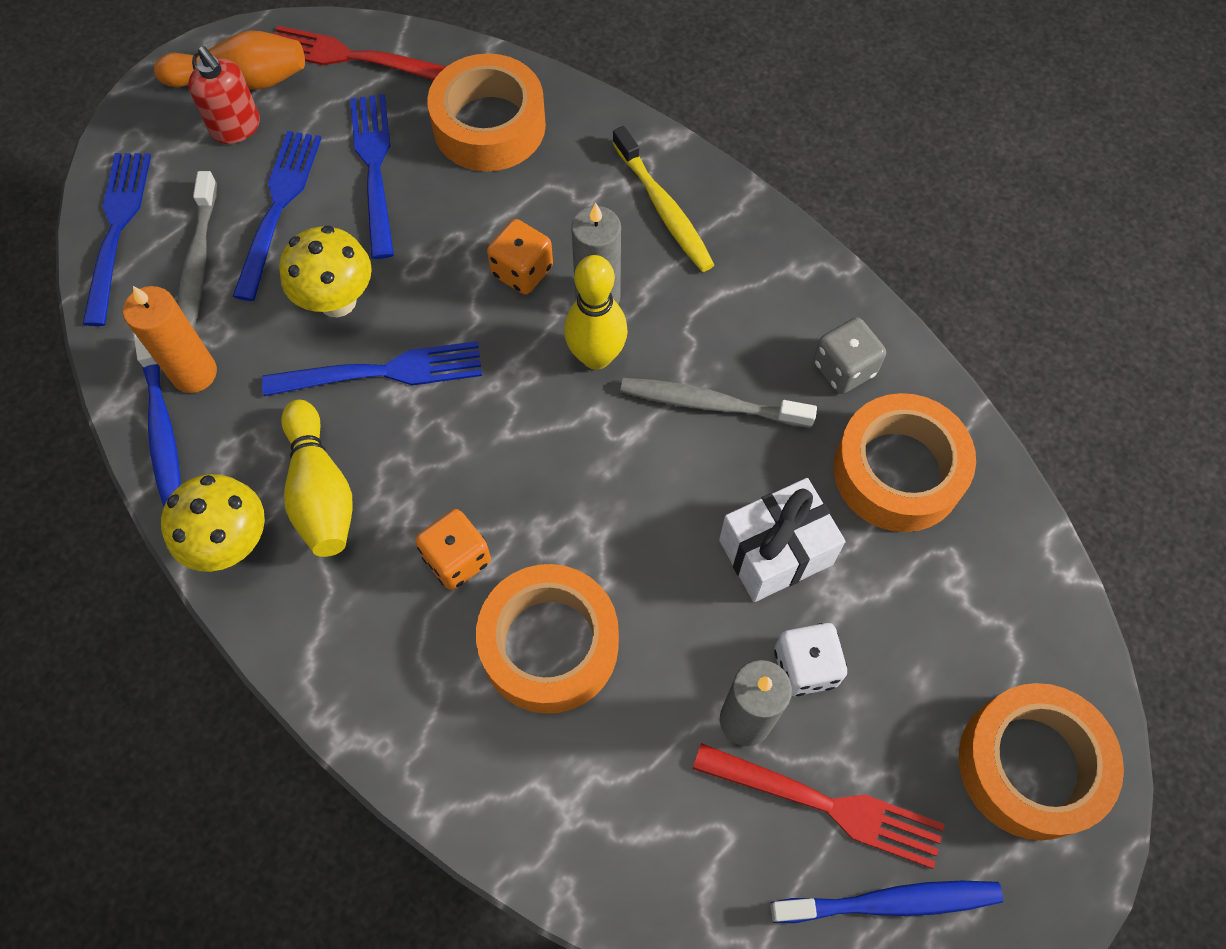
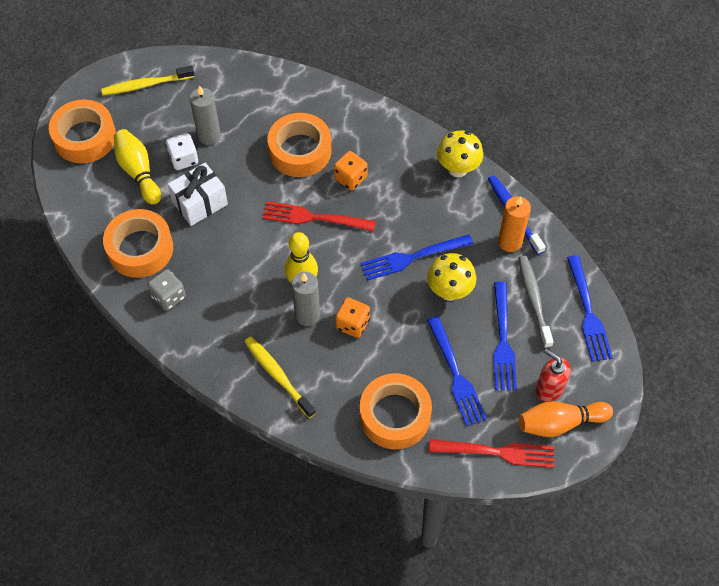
camera: 170 degrees right, 5 degrees down
yellow bowling pin [281,400,353,557] -> yellow bowling pin moved to [114,129,161,205]
grey toothbrush [620,378,817,428] -> none
red fork [693,743,945,869] -> red fork moved to [263,201,376,231]
blue toothbrush [770,881,1003,923] -> yellow toothbrush [101,66,194,95]

